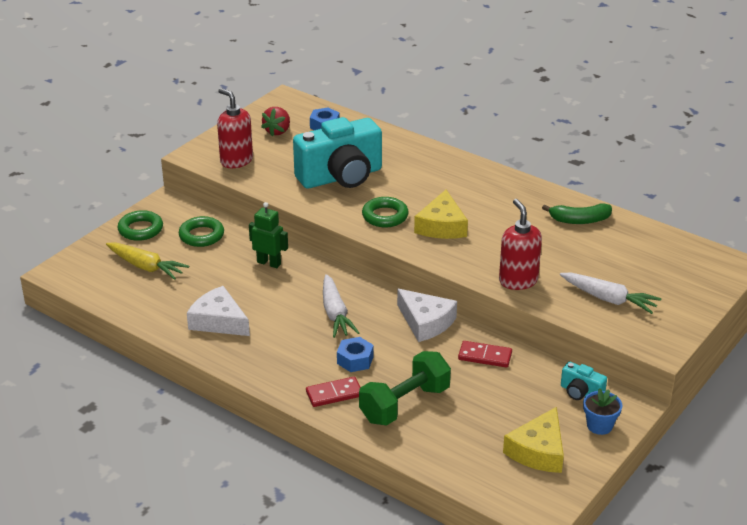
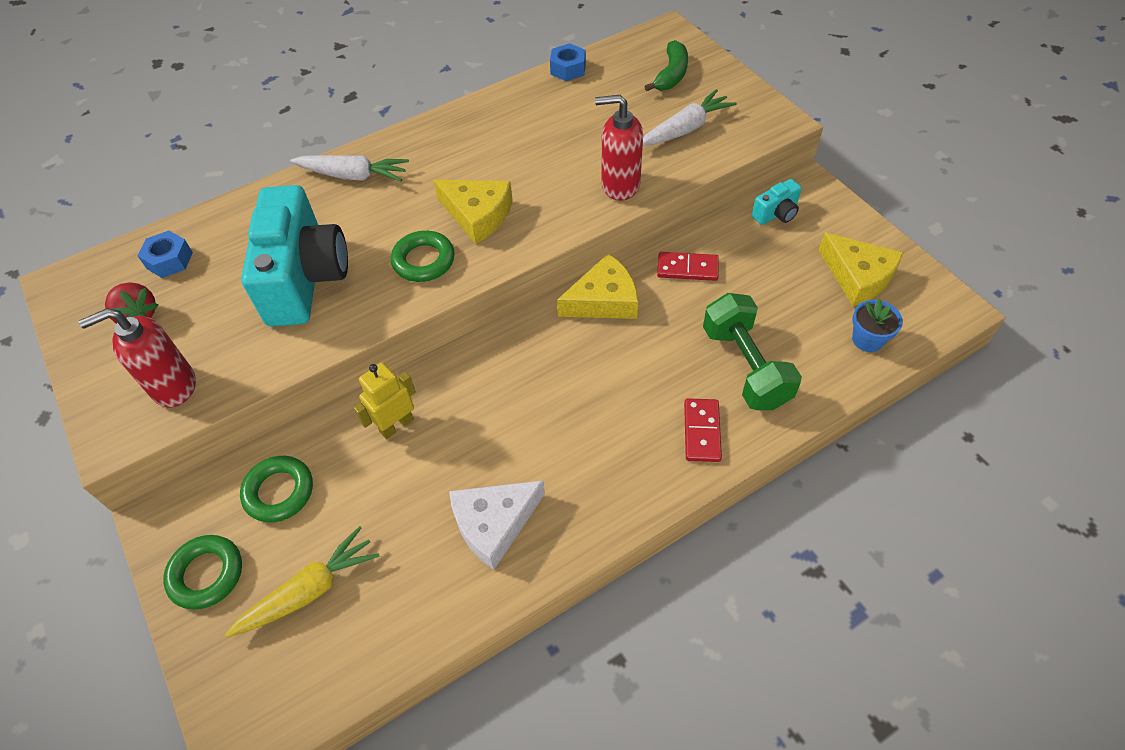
camera: 65 degrees left, 20 degrees up
green robot [249,202,288,268] -> yellow robot [353,362,416,439]
white carrot [323,274,359,338] -> white carrot moved to [290,155,409,182]
blue nut [337,337,374,372] -> blue nut moved to [550,43,586,81]
white cheese [397,289,457,342] -> yellow cheese [557,253,638,319]
red domino [458,341,512,368] -> red domino turned 60 degrees clockwise [657,252,719,281]
green banana [542,203,612,224] -> green banana moved to [644,40,688,91]
blue flower pot [583,388,622,435] -> blue flower pot moved to [852,298,903,352]

